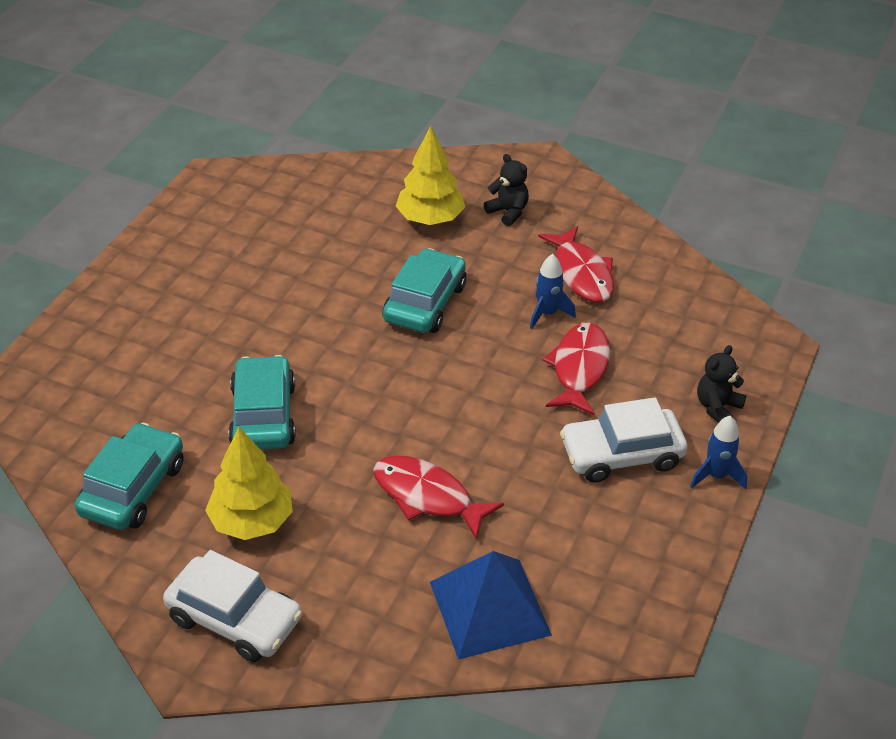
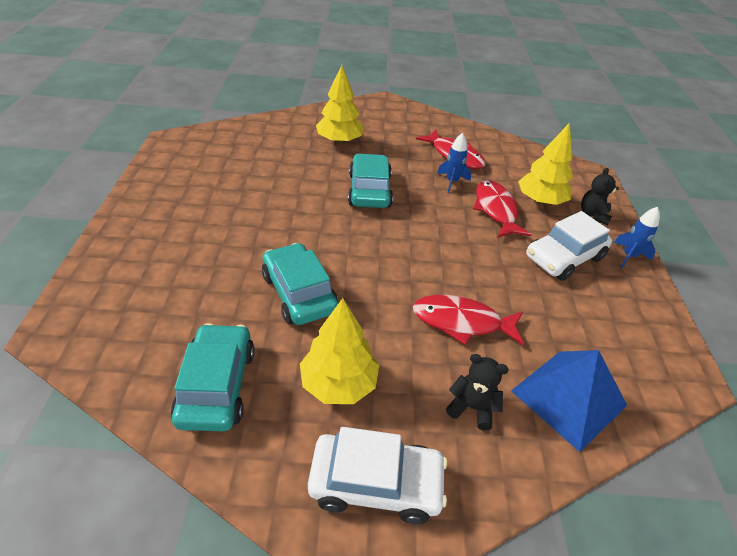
camera: 25 degrees left, 0 degrees up
black teddy bear [483,154,529,226] -> black teddy bear moved to [446,354,509,431]
none -> yellow tree [518,123,573,205]

